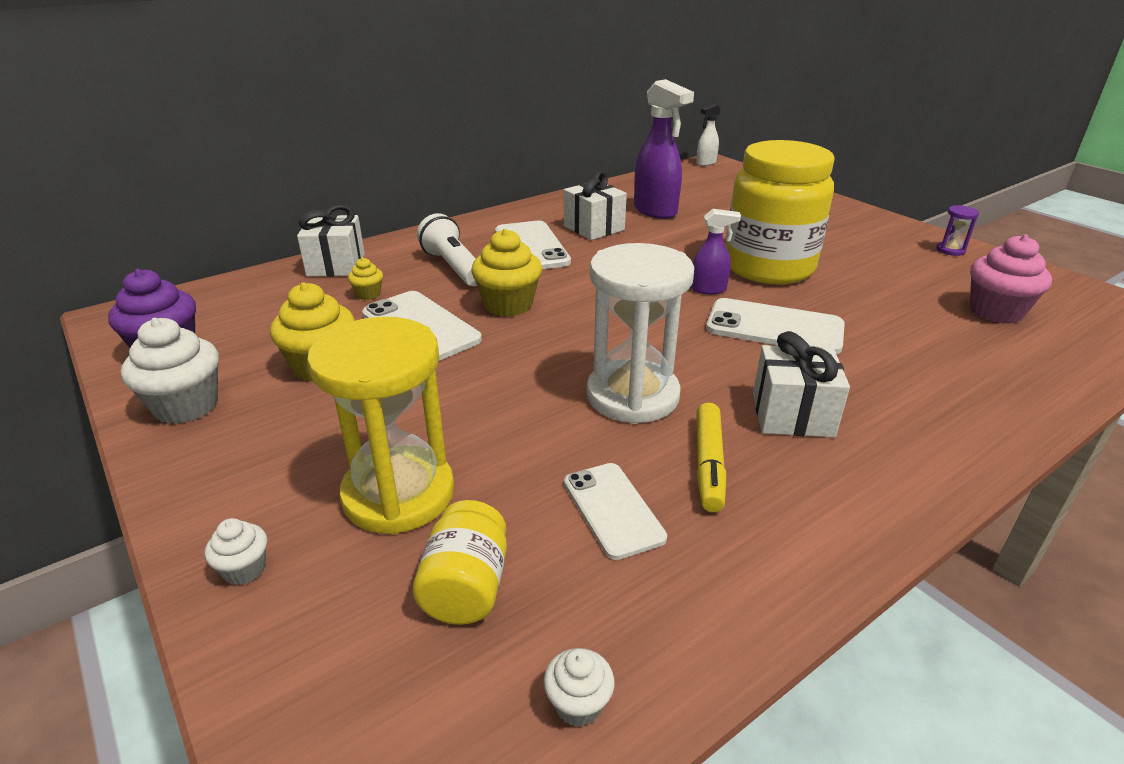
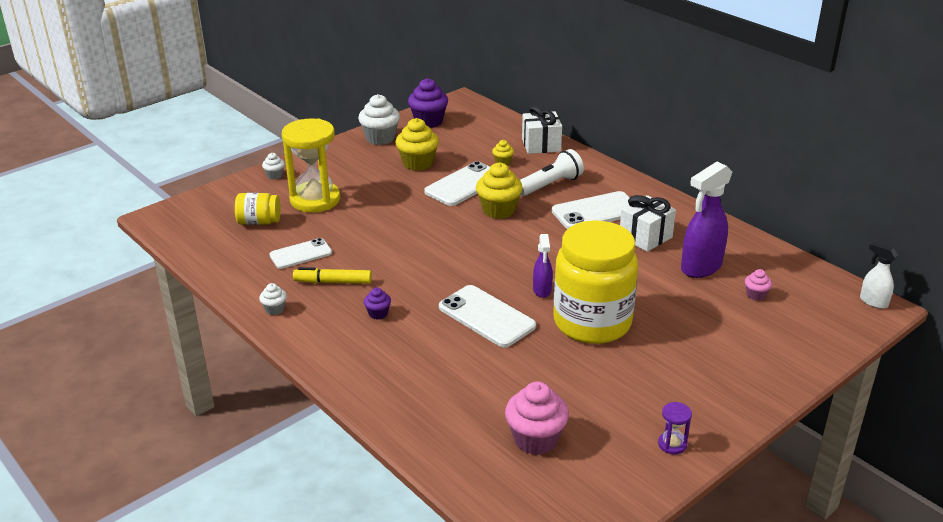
camera: 85 degrees right, 0 degrees up
white cupcake [544,648,614,727] -> white cupcake moved to [259,283,287,315]
white hourglass [587,243,694,424] -> none
white phone [706,298,845,354] -> white phone turned 60 degrees counterclockwise [439,285,536,348]
white gift [753,331,850,437] -> purple cupcake [364,287,391,320]
none -> pink cupcake [745,269,772,301]

